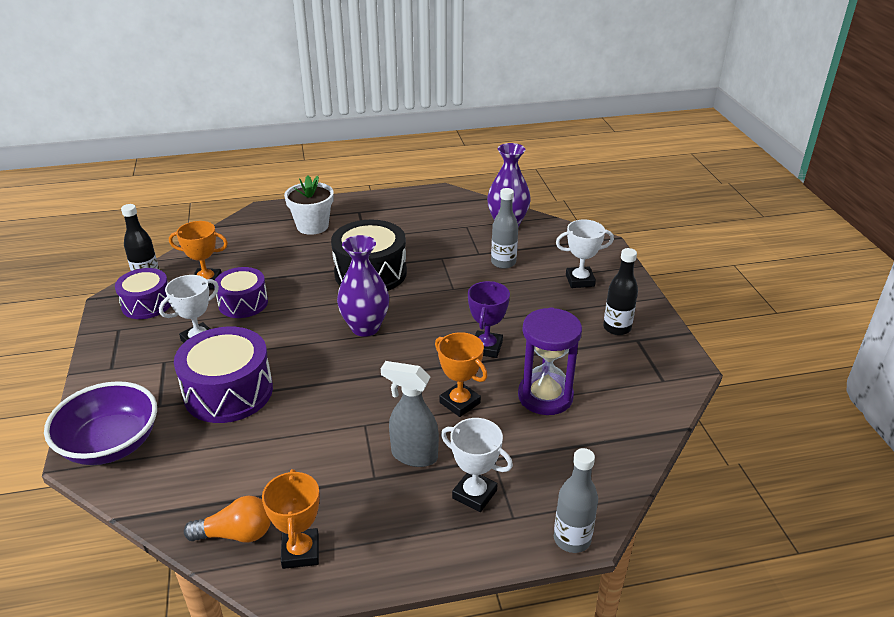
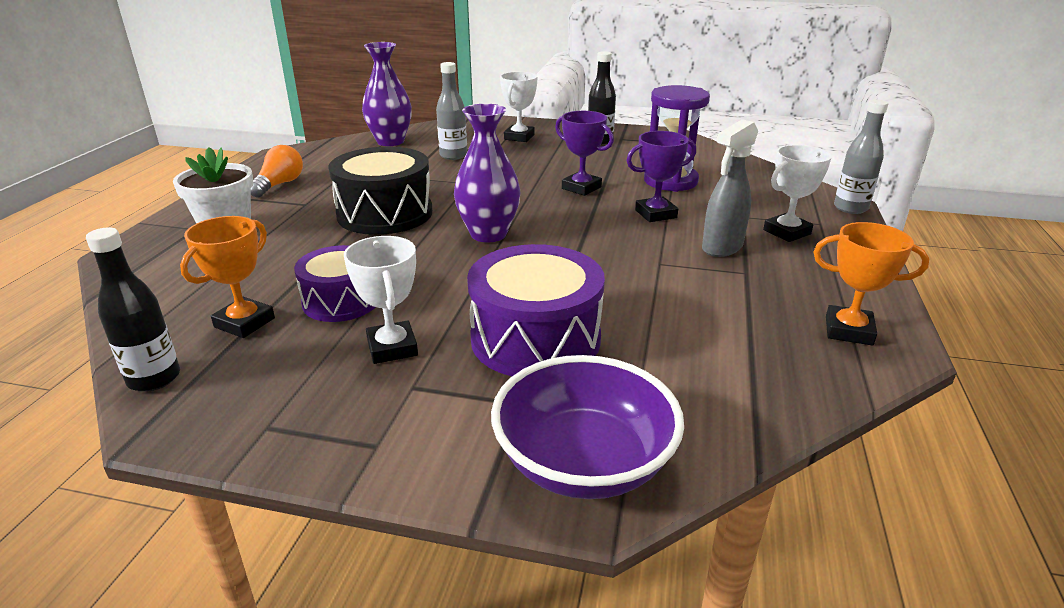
camera: 65 degrees left, 5 degrees down
purple drum [115,268,171,319] -> none
orange light bulb [184,496,271,543] -> orange light bulb moved to [251,145,303,197]
orange trophy [435,332,487,417] -> purple trophy [626,131,696,222]

